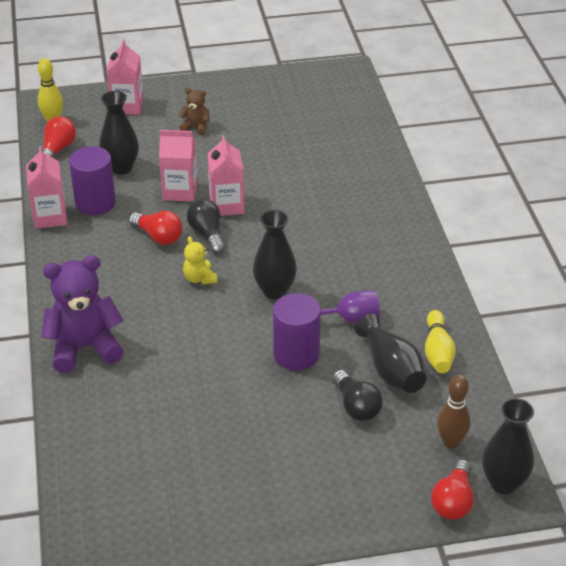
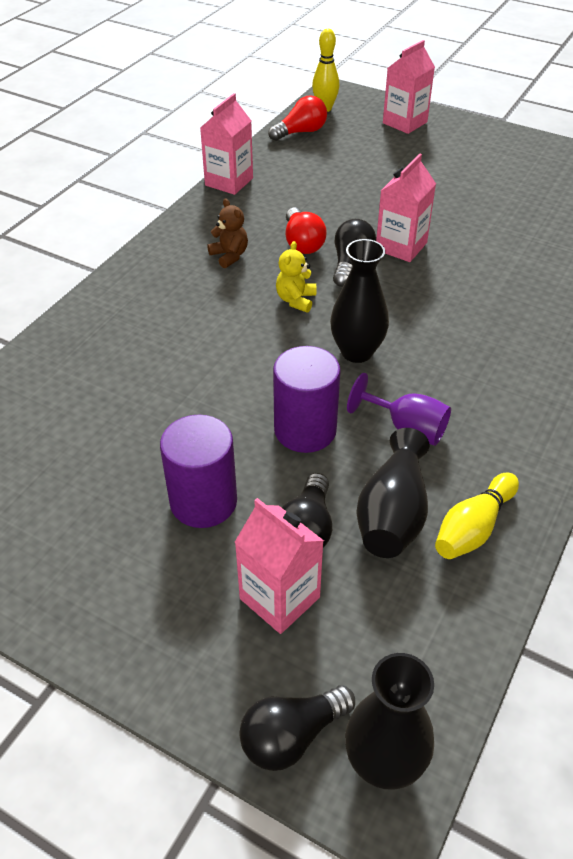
camera: 40 degrees right, 5 degrees up
purple teddy bear [42,255,124,373] -> none
purple cylinder [69,146,116,215] -> purple cylinder moved to [160,415,237,528]
black vase [99,91,139,175] -> none
pink carton [159,130,197,202] -> pink carton moved to [235,498,324,634]
brown teddy bear [179,88,210,136] -> brown teddy bear moved to [207,198,248,268]
red light bulb [431,459,474,520] -> black light bulb [239,685,355,771]
brown bowling pin [437,375,470,448] -> none

